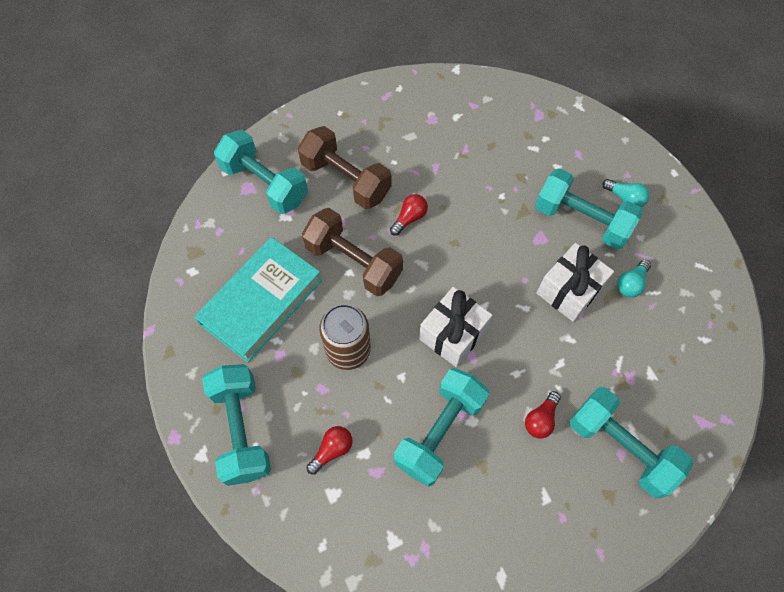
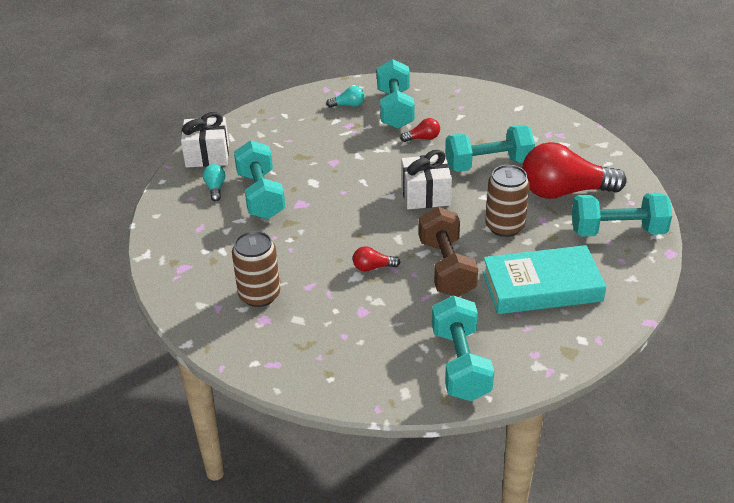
camera: 135 degrees left, 25 degrees down
turquoise dumbbell [202,364,271,486] -> turquoise dumbbell turned 60 degrees clockwise [572,193,672,236]
brown dumbbell [298,126,391,209] -> none
red light bulb [306,426,353,475] -> red light bulb [522,142,627,199], size x2.40
white gift [536,243,614,322] -> white gift moved to [181,112,229,168]
turquoise light bulb [617,260,651,297] -> turquoise light bulb moved to [326,86,365,108]
none -> brown can [232,231,280,307]

